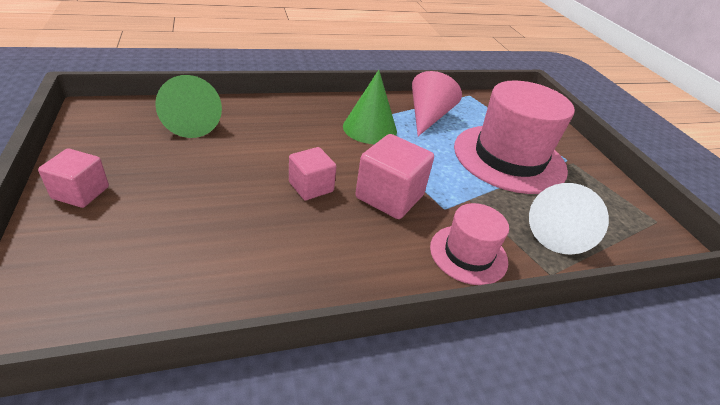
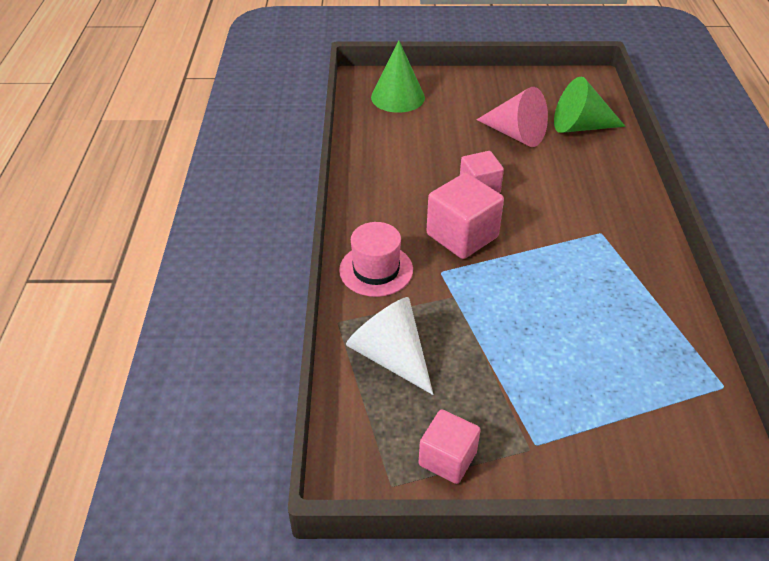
camera: 110 degrees right, 5 degrees up
pink cube [38,149,109,208] -> pink cube moved to [419,409,481,484]
green cone [343,70,397,144] -> green cone moved to [371,40,425,113]
pink cone [412,71,462,136] -> pink cone moved to [476,87,548,147]
pink hat [454,80,575,194] -> none

